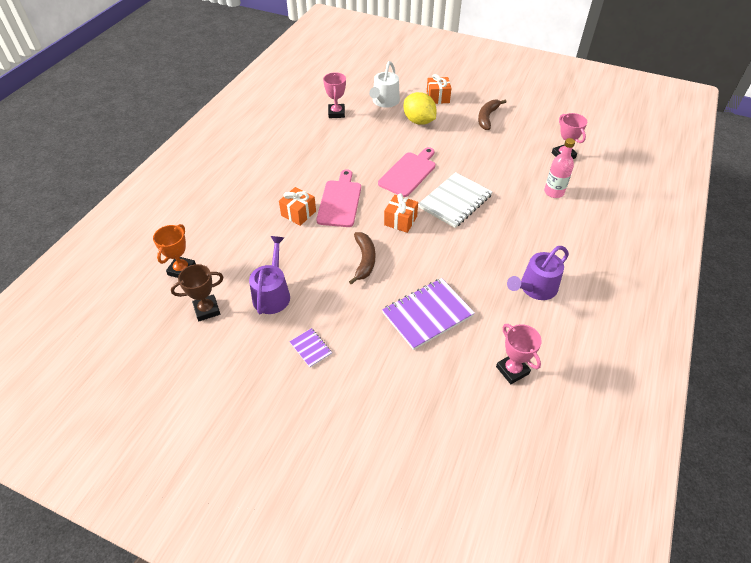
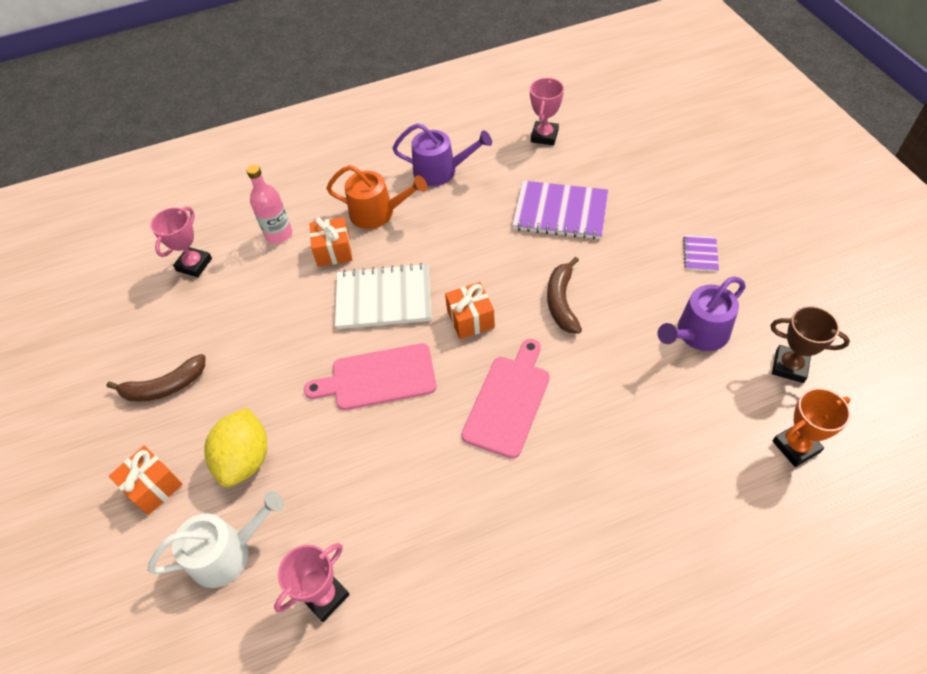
camera: 130 degrees left, 5 degrees up
orange gift [279,187,316,226] -> orange gift moved to [309,217,352,267]
pink cutting board [316,169,361,227] -> pink cutting board turned 150 degrees clockwise [461,339,550,459]
brown banana [349,232,375,285] -> brown banana turned 45 degrees counterclockwise [547,257,582,333]
none -> orange watering can [326,165,427,229]

